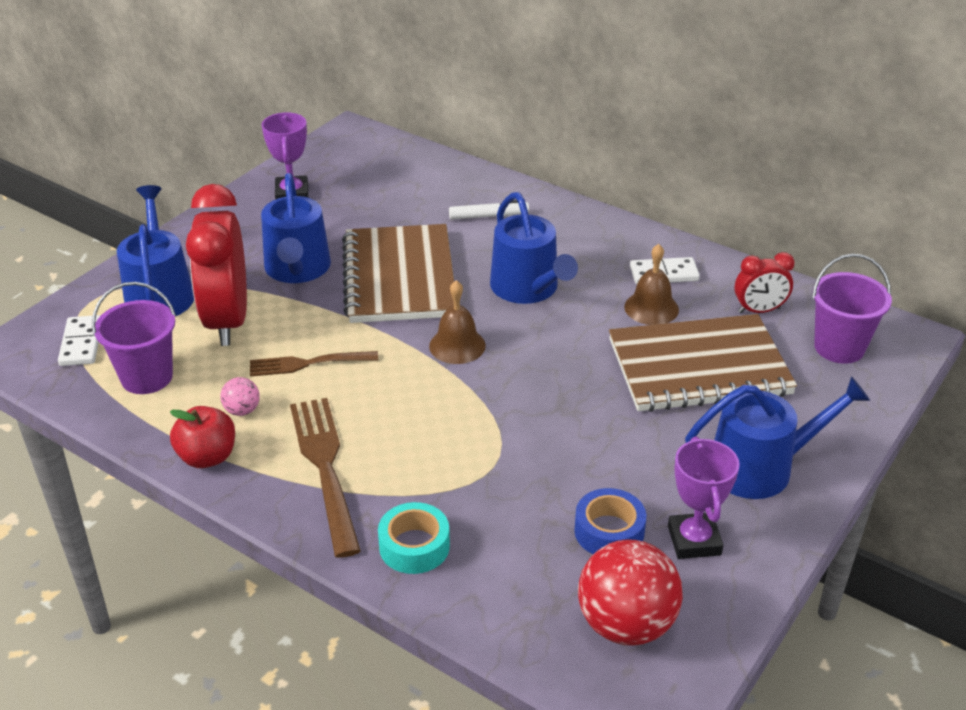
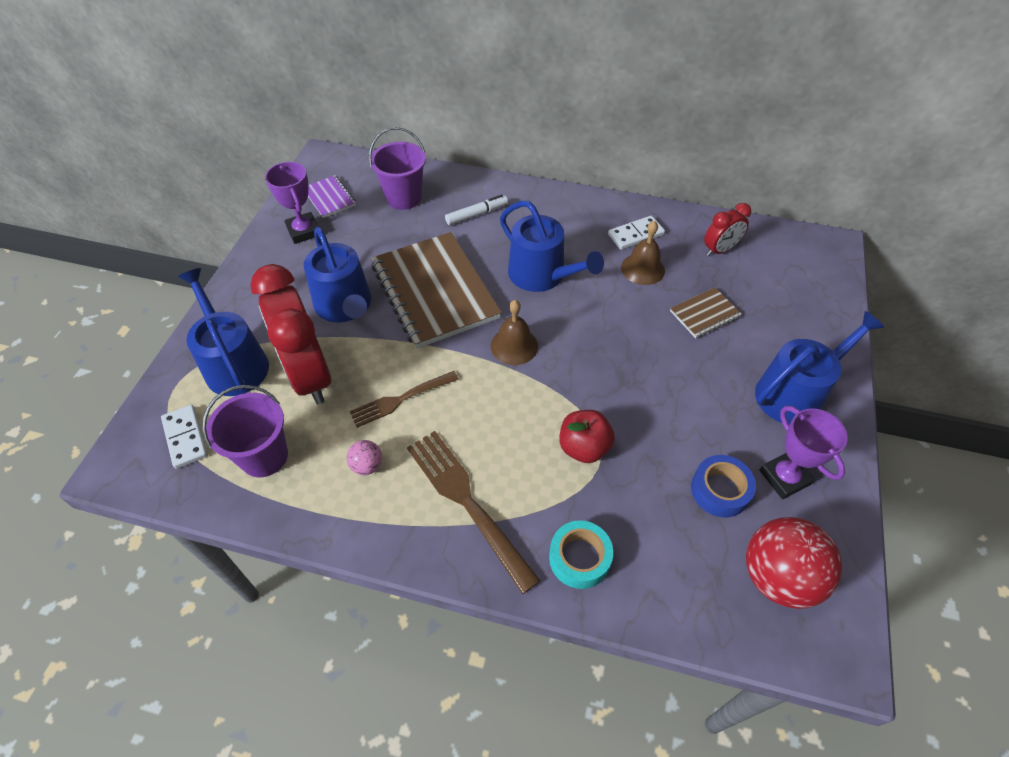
camera: 20 degrees left, 15 degrees up
red apple [170,406,235,468] -> red apple moved to [559,410,615,463]
brown notebook [609,314,797,412] -> brown notebook [670,287,742,338], size x0.45
purple bucket [812,254,892,364] -> purple bucket moved to [369,127,426,210]
none -> purple notebook [308,175,356,218]

